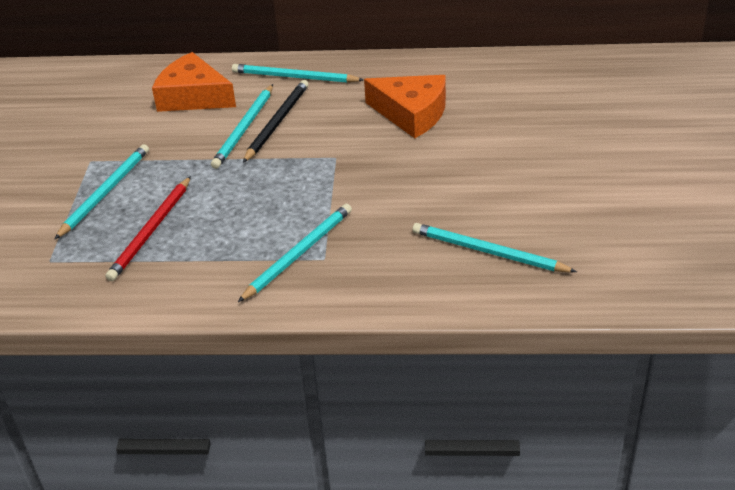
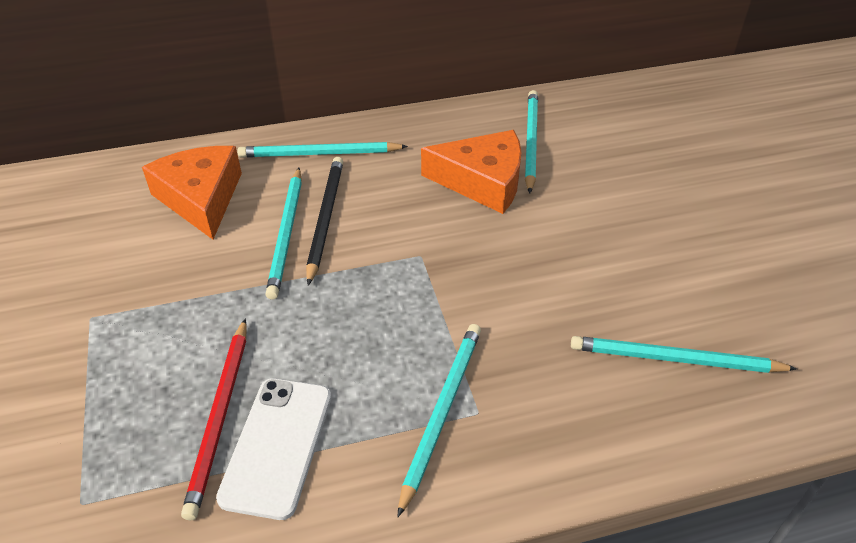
camera: 20 degrees left, 5 degrees up
turquoise pencil [54,144,149,240] -> turquoise pencil moved to [525,90,538,193]
orange cheese [152,52,236,112] -> orange cheese turned 60 degrees clockwise [142,146,242,239]
none -> white phone [216,378,331,520]

